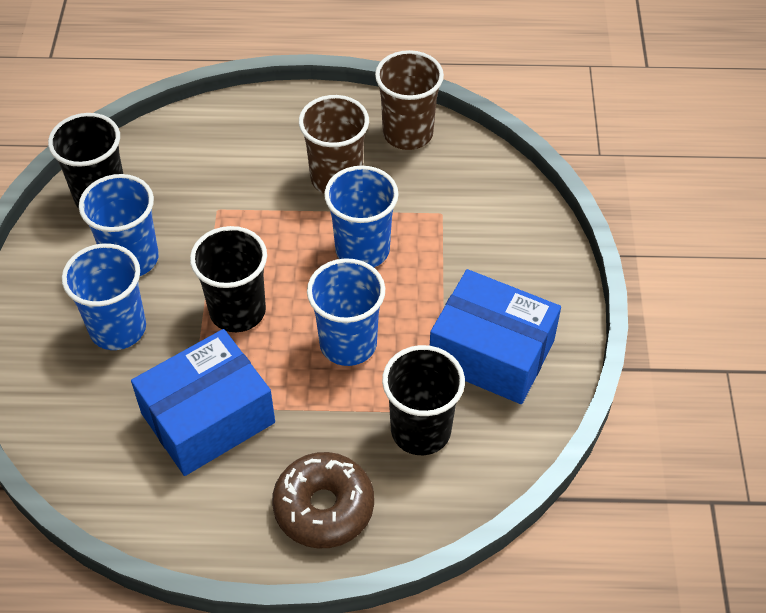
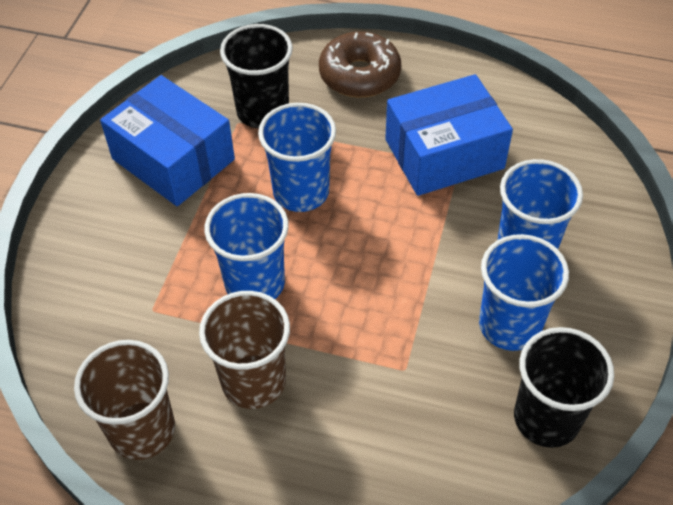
camera: 165 degrees left, 0 degrees up
black cup [190,226,267,332] -> none

